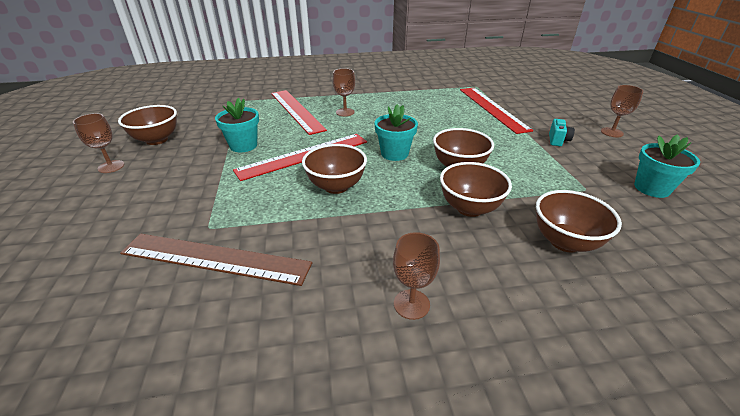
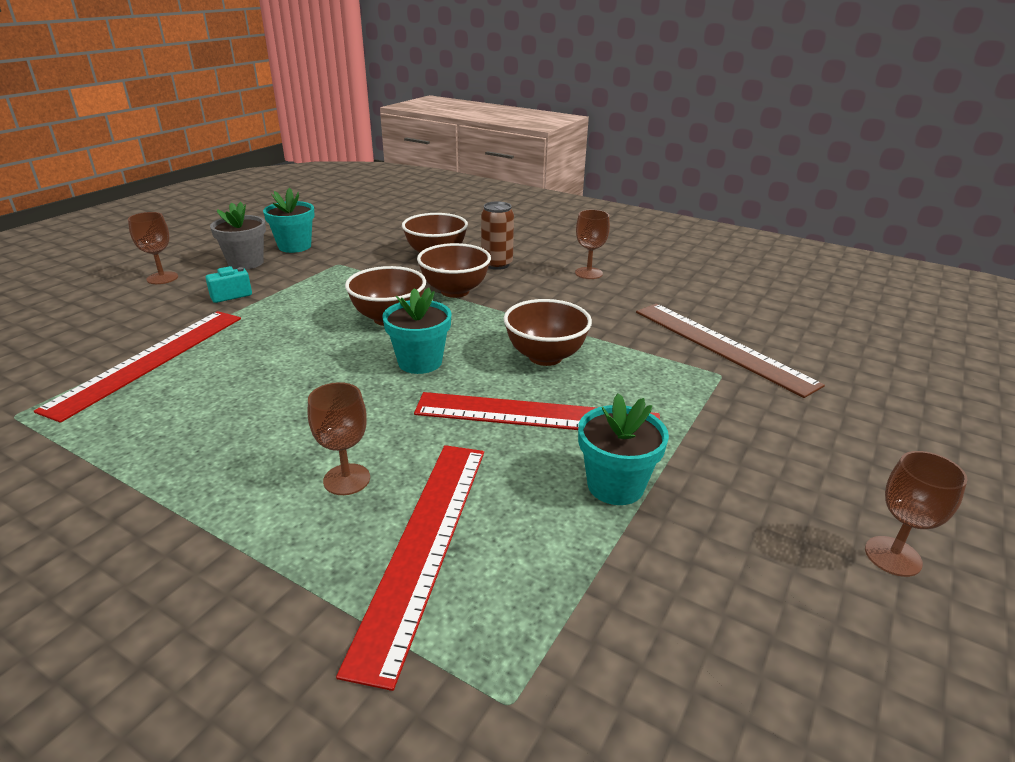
camera: 140 degrees left, 5 degrees down
brown bowl [118,105,177,145] -> none
none -> grey flower pot [210,202,266,270]
none -> brown can [481,201,514,270]

